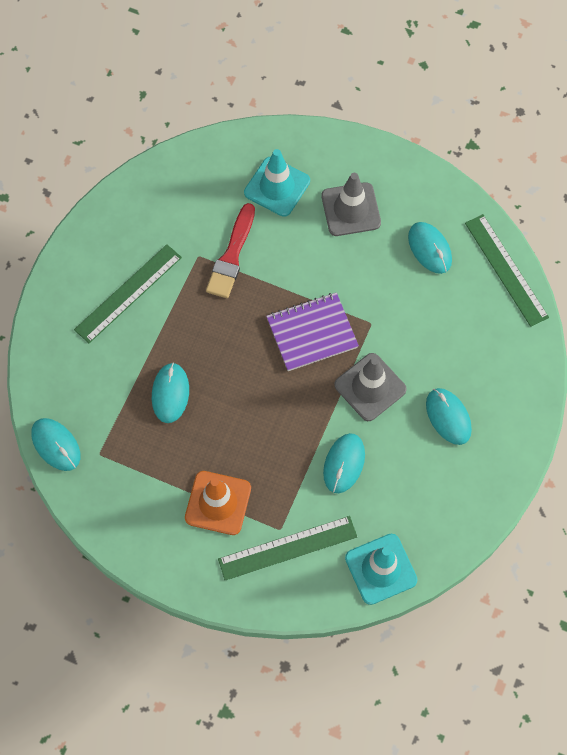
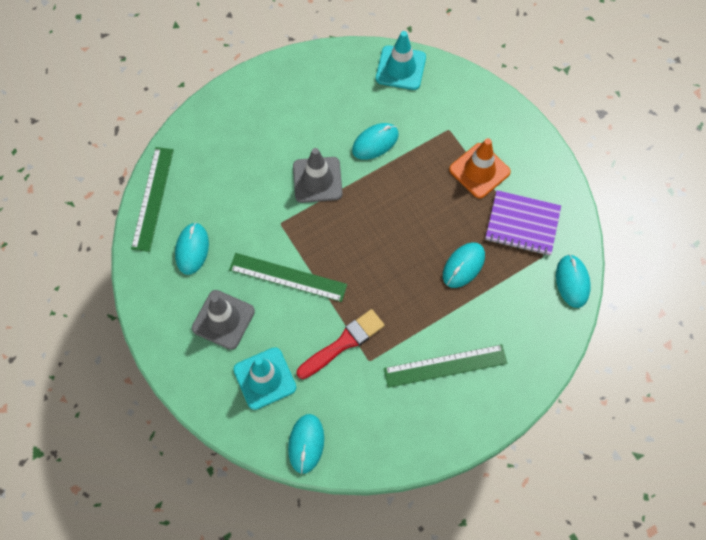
camera: 145 degrees left, 0 degrees up
green ruler [218,516,357,580] -> green ruler moved to [229,253,347,302]
purple notebook [266,293,359,371] -> purple notebook moved to [485,190,561,256]
turquoise mouse [426,388,472,445] -> turquoise mouse moved to [288,414,324,474]

